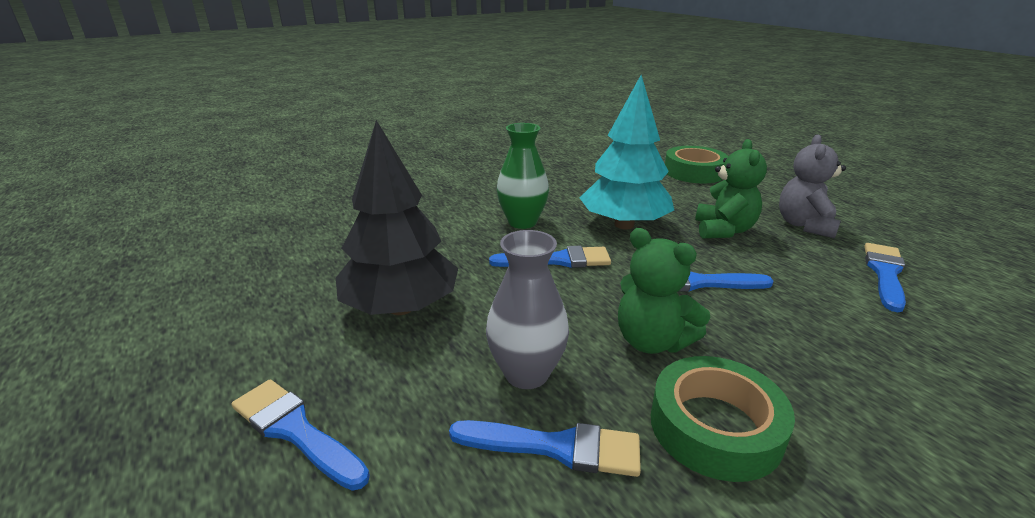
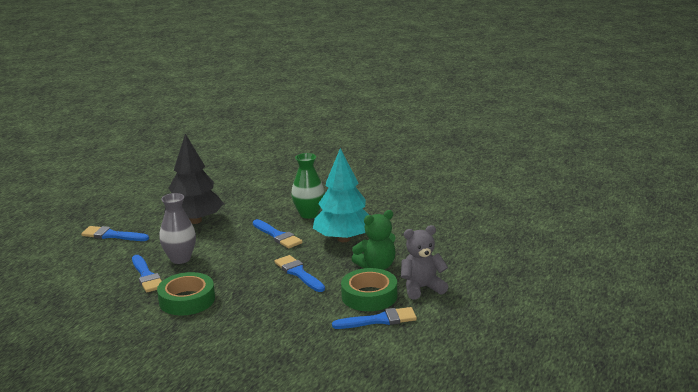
camera: 55 degrees right, 5 degrees down
blue brush [231,379,370,491] -> blue brush turned 75 degrees counterclockwise [81,226,149,241]
green teddy bear [618,228,710,354] -> none
green tape [665,146,729,183] -> green tape moved to [341,268,397,311]

